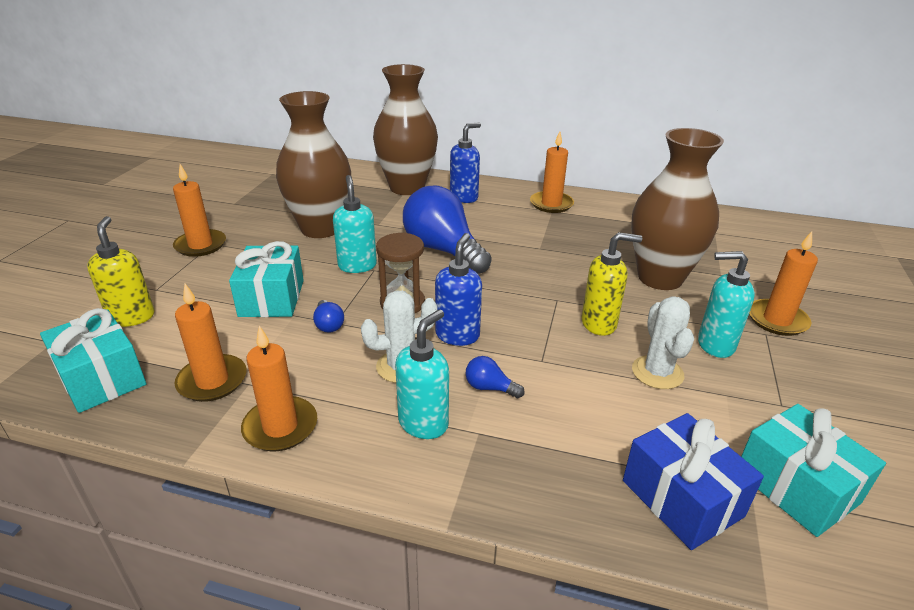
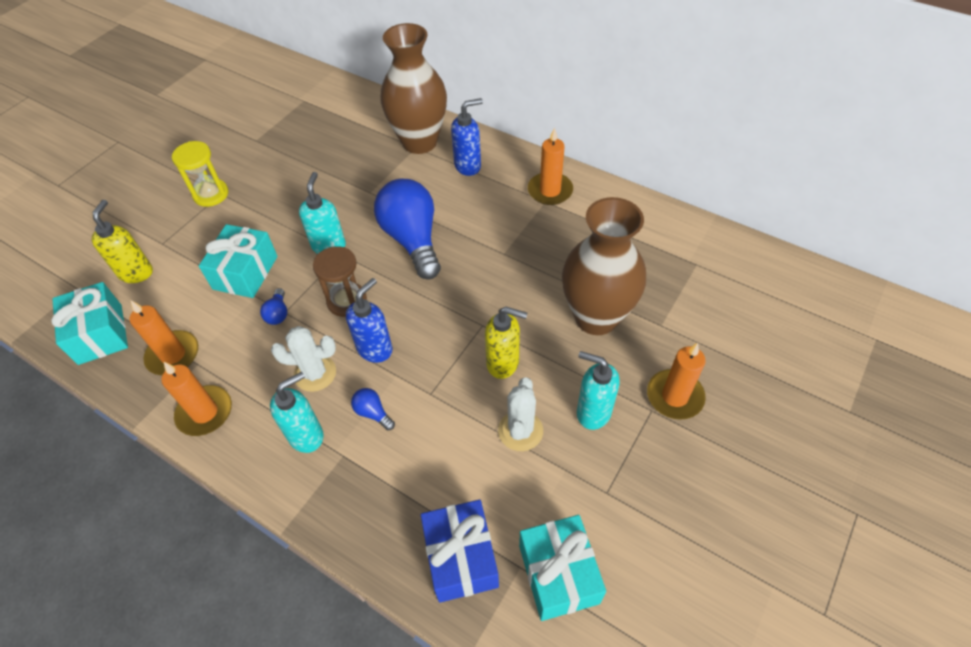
camera: 20 degrees right, 20 degrees up
orange candle [173,164,226,257] -> yellow hourglass [172,141,228,207]
brown vase [276,91,351,238] -> none

